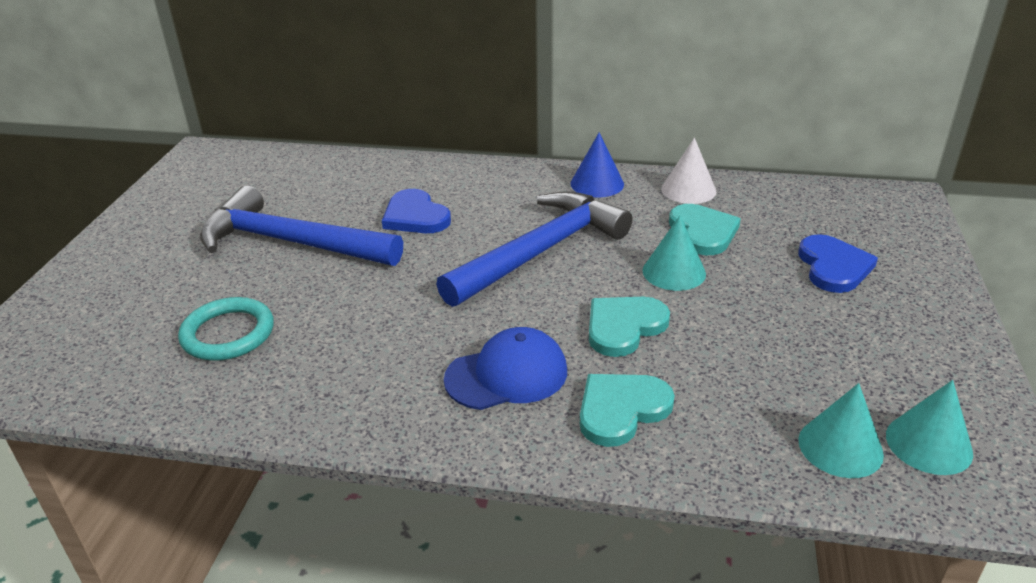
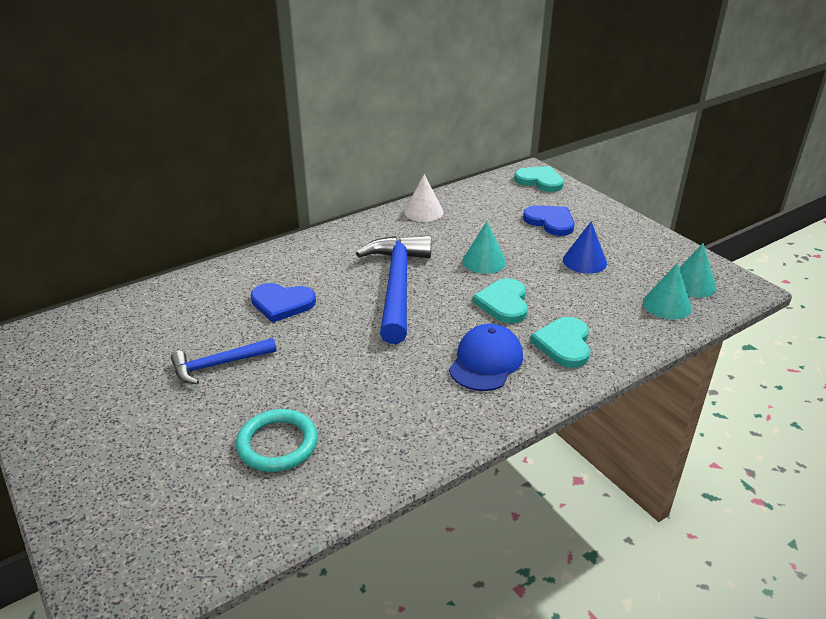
camera: 45 degrees left, 0 degrees up
blue hammer [200,186,403,266] -> blue hammer [171,338,276,384], size x0.54
blue cone [571,132,624,197] -> blue cone moved to [563,221,607,274]
turquoise heart [669,204,741,255] -> turquoise heart moved to [514,166,564,192]

